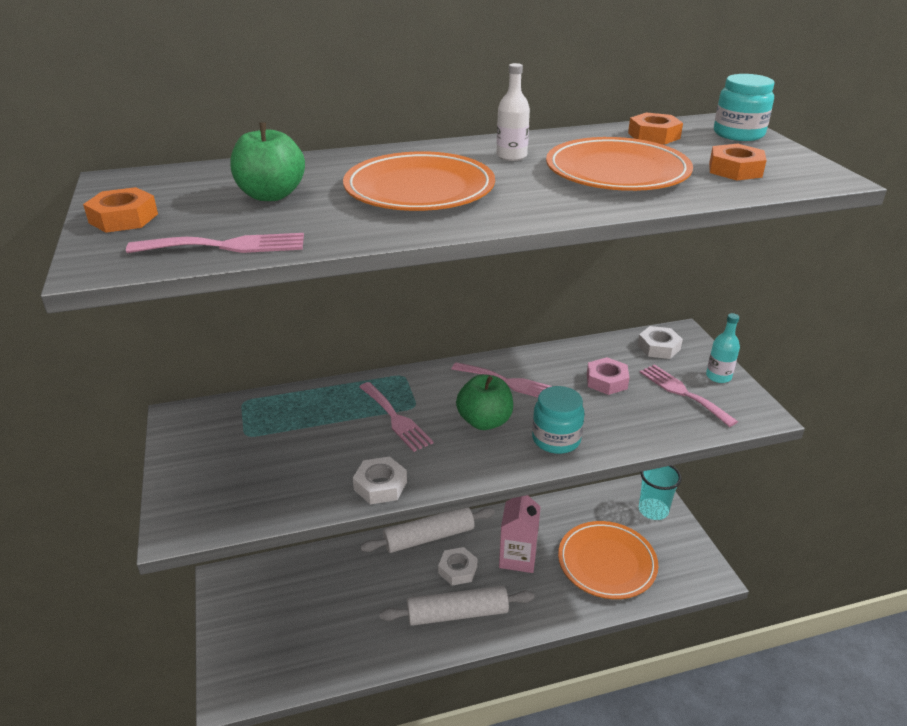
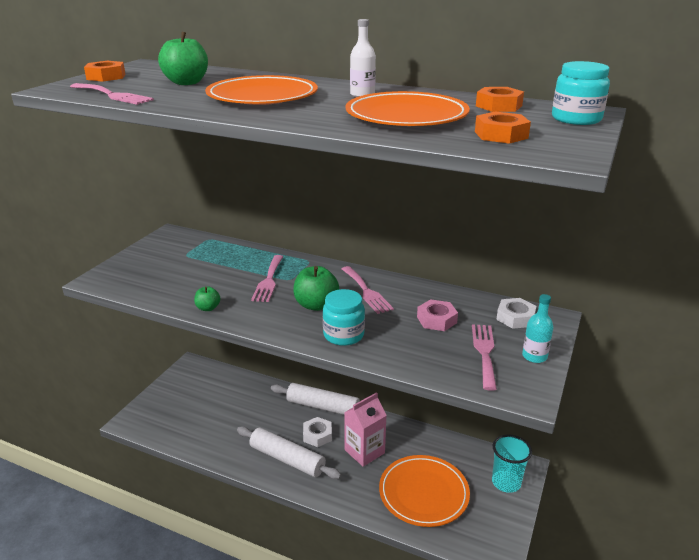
camera: 40 degrees right, 5 degrees down
white nut [353,456,407,504] -> green apple [194,286,220,311]

